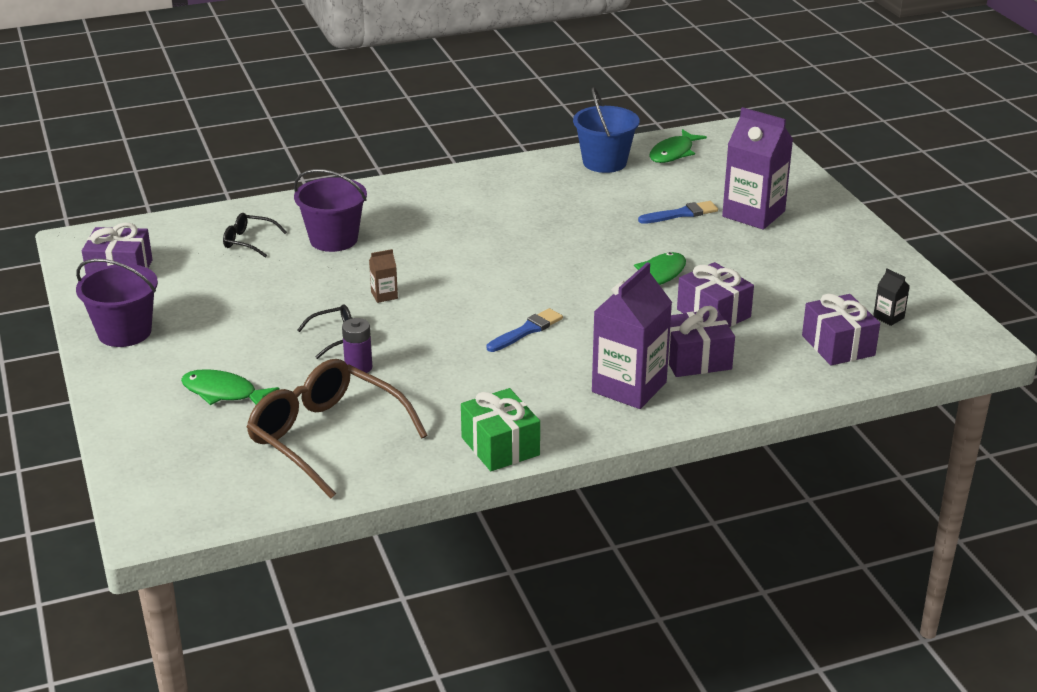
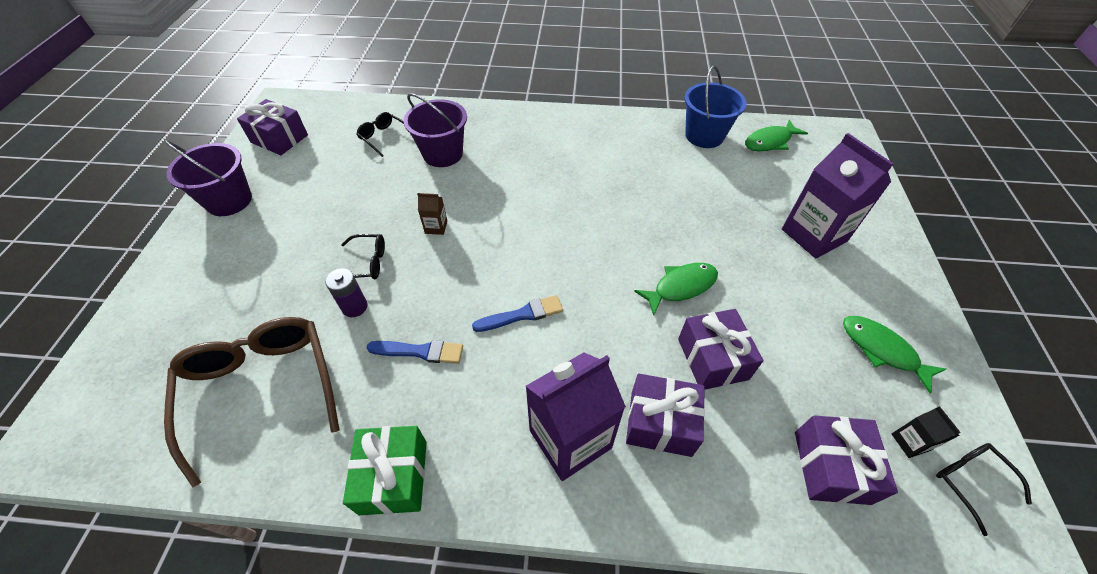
camera: 25 degrees right, 20 degrees up
green fish [181,369,280,405] -> green fish moved to [843,316,946,393]
blue brush [638,201,718,224] -> blue brush moved to [366,340,463,364]
none -> black glasses [936,443,1032,536]

